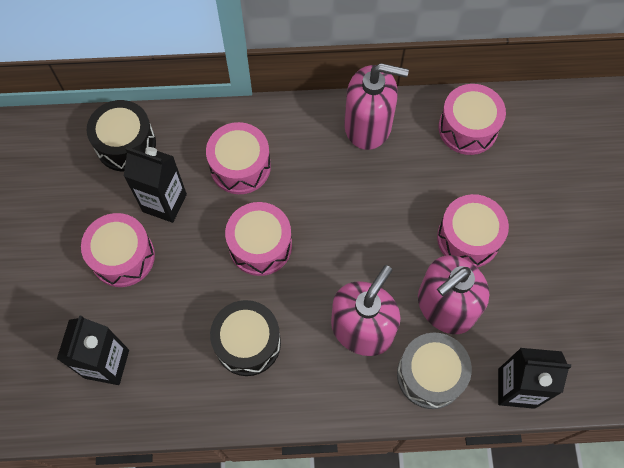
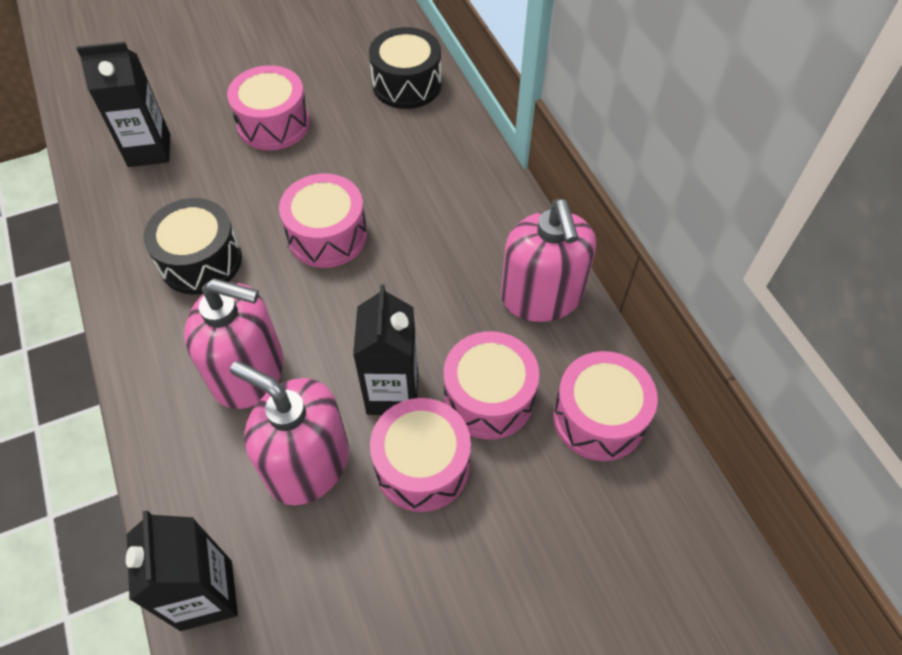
camera: 70 degrees right, 10 degrees down
black carton [124,145,187,223] -> black carton moved to [353,284,418,415]
pink drum [206,122,271,194] -> pink drum moved to [444,331,539,439]
grey drum [397,333,472,409] -> none

